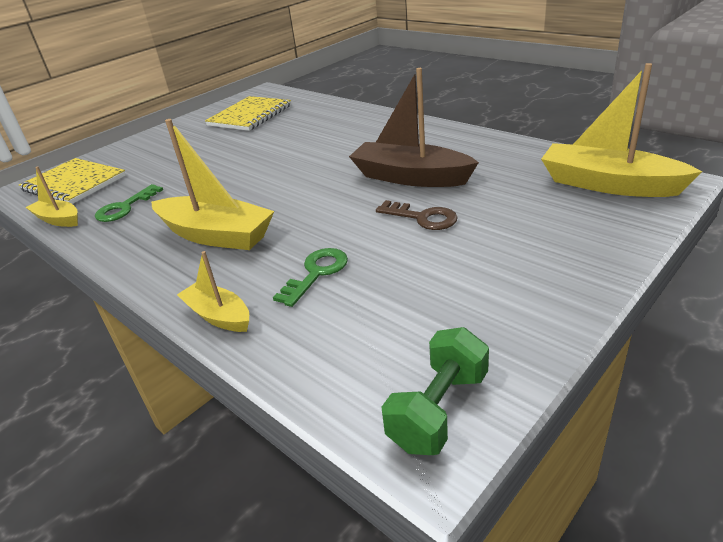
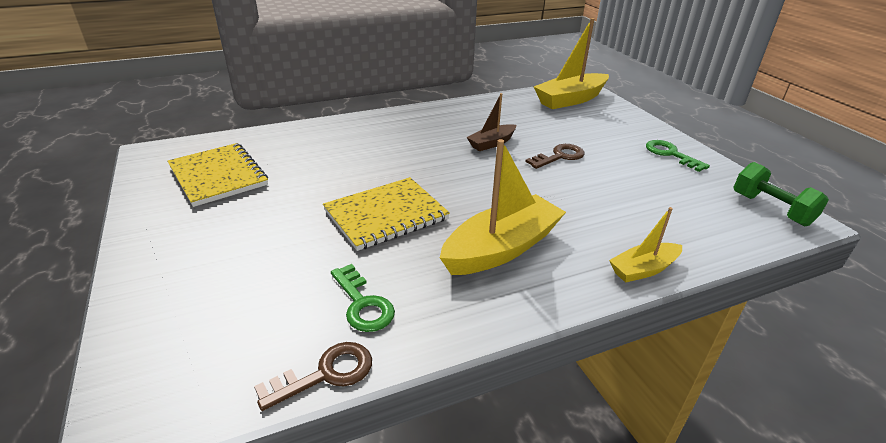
camera: 70 degrees left, 0 degrees up
yellow notebook [19,158,126,204] -> yellow notebook moved to [323,177,450,251]
yellow boat [25,166,78,227] -> brown key [254,342,372,411]
green key [273,248,348,307] -> green key moved to [646,140,710,172]
brown boat [349,68,479,187] -> brown boat [467,93,516,151], size x0.55

